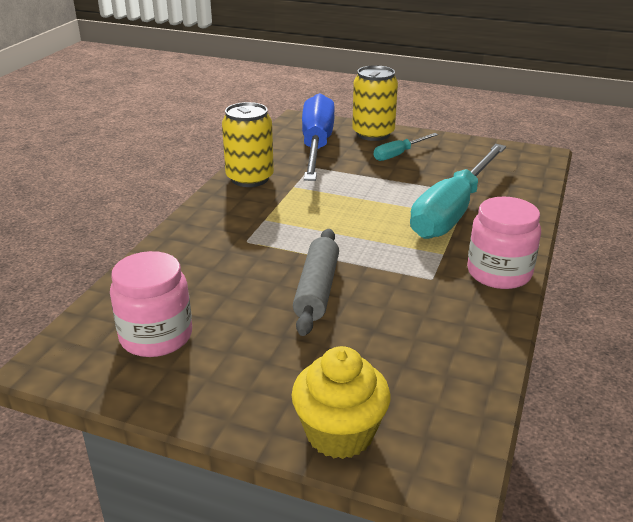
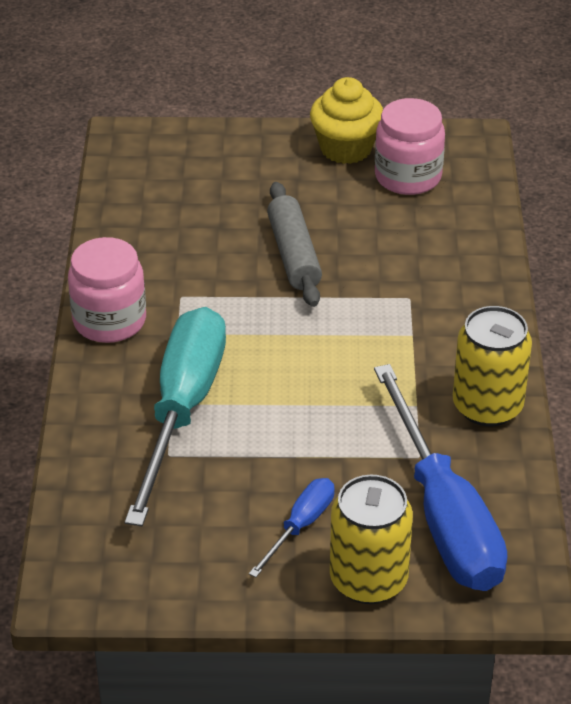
camera: 160 degrees right, 10 degrees up
yellow cupcake [292,346,390,459] -> yellow cupcake moved to [310,77,383,164]
turquoise screwdriver [374,133,438,161] -> blue screwdriver [249,478,335,578]

